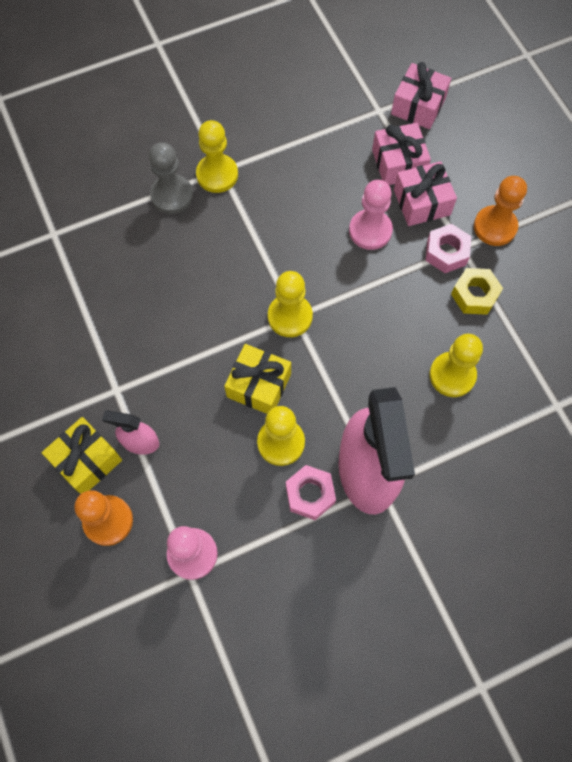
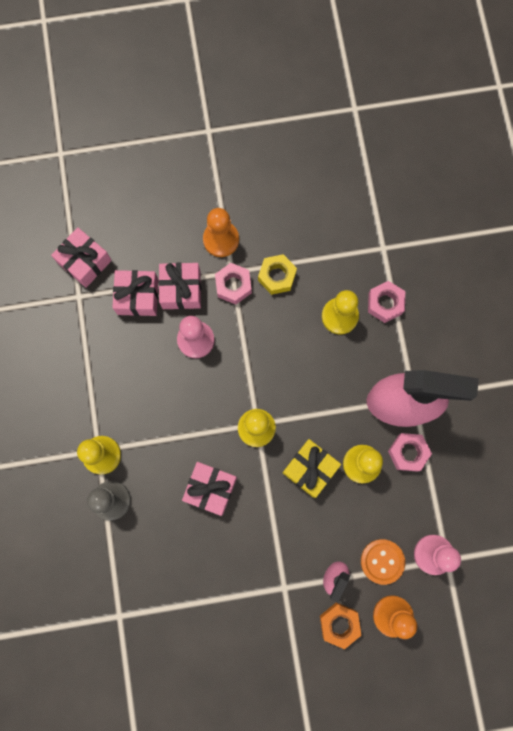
camera: 75 degrees left, 10 degrees up
yellow gift [42,417,122,494] -> orange nut [320,603,362,649]
none -> pink gift [182,462,237,516]
none -> orange button [361,539,405,585]
none -> pink nut [368,281,405,323]

